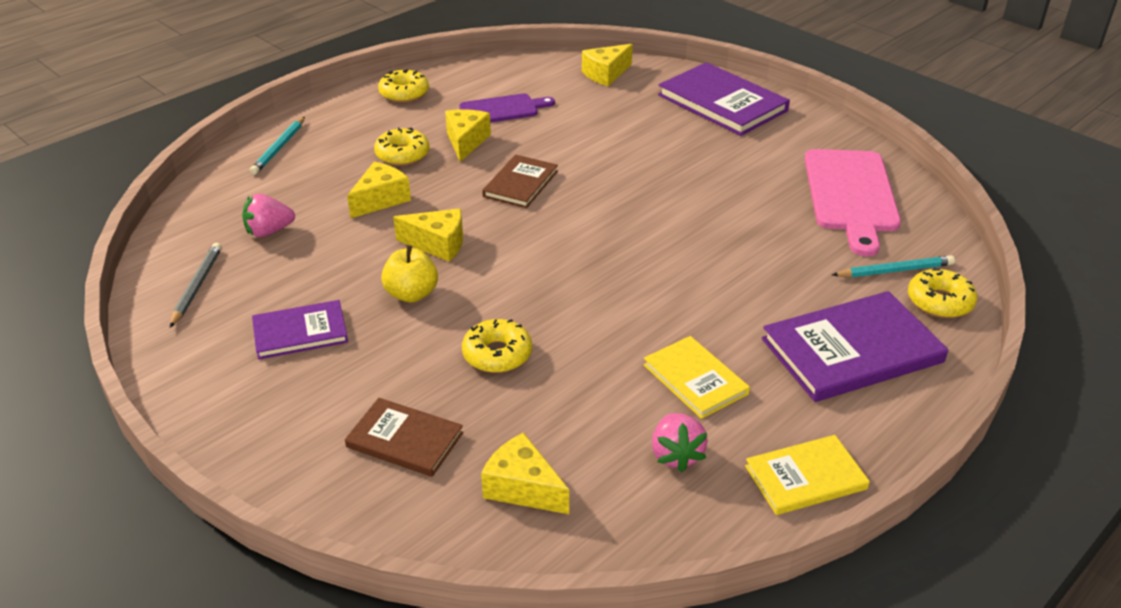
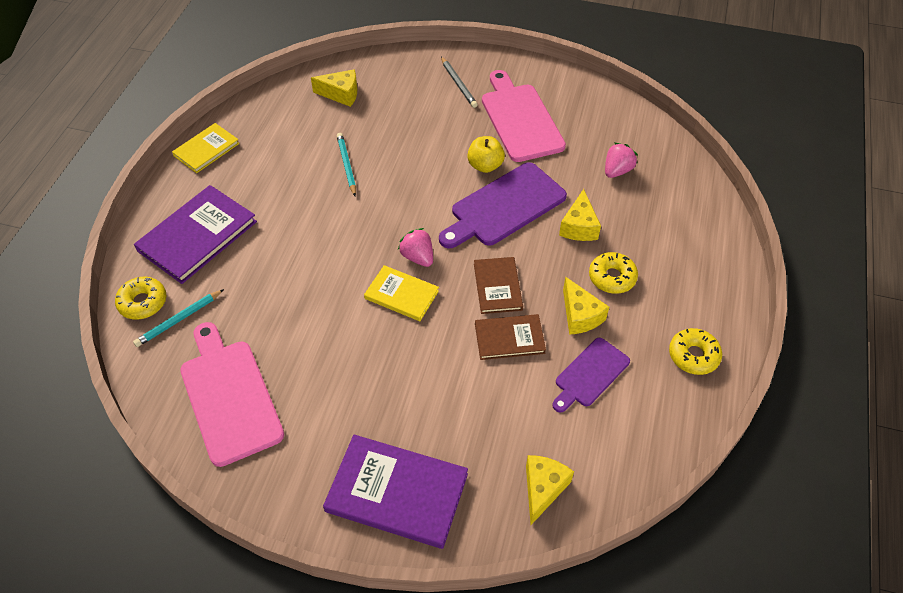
camera: 150 degrees right, 15 degrees up
grey pencil [170,243,222,328] -> grey pencil moved to [441,57,478,108]
turquoise pencil [250,117,305,175] -> turquoise pencil moved to [337,133,356,196]
purple book [252,300,348,359] -> pink cutting board [482,70,566,162]
brown book [345,398,463,477] -> brown book moved to [475,314,546,360]
yellow cheese [393,208,463,262] -> purple cutting board [439,162,567,248]
yellow donut [462,319,532,373] -> none
yellow book [643,336,750,419] -> yellow book moved to [364,265,439,321]
pink strawberry [652,413,708,472] -> pink strawberry moved to [398,228,433,267]

